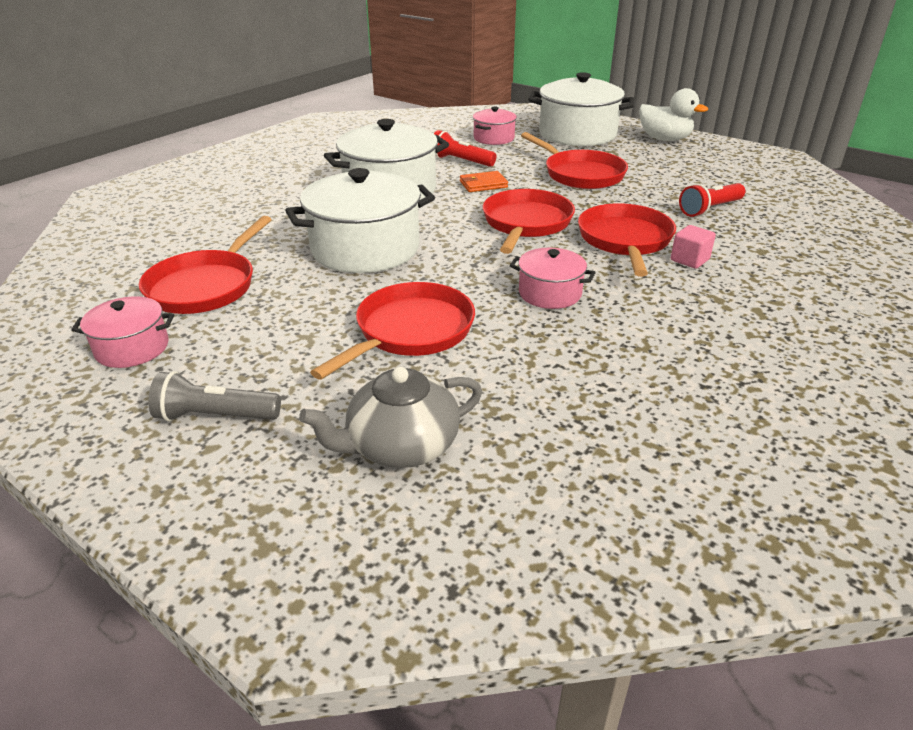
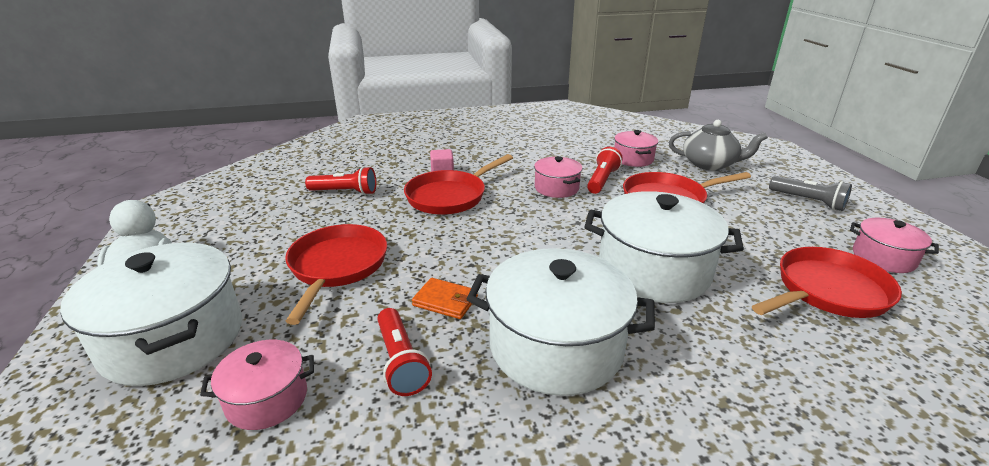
camera: 140 degrees left, 5 degrees down
red pan [483,189,575,254] -> none
none -> red flashlight [587,147,623,194]
none -> pink pot [614,130,658,167]

